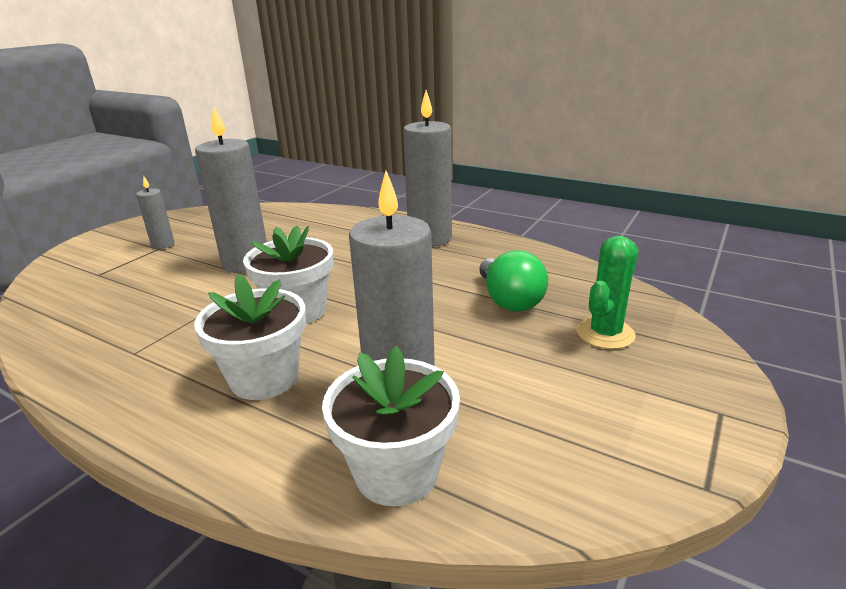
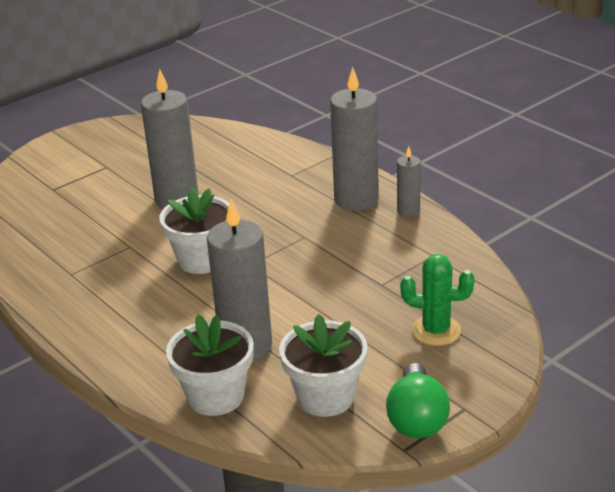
camera: 20 degrees right, 5 degrees up
grey candle [136,177,174,249] -> grey candle moved to [397,146,421,217]
white flower pot [194,274,306,400] -> white flower pot moved to [279,314,368,417]
green light bulb [479,250,548,312] -> green light bulb moved to [386,363,450,438]
green cactus [576,236,638,349] -> green cactus turned 45 degrees clockwise [400,254,475,346]

